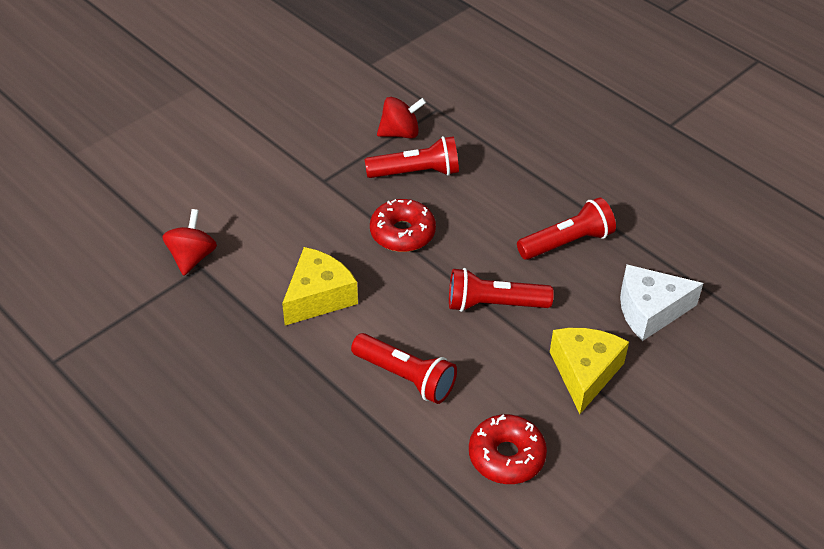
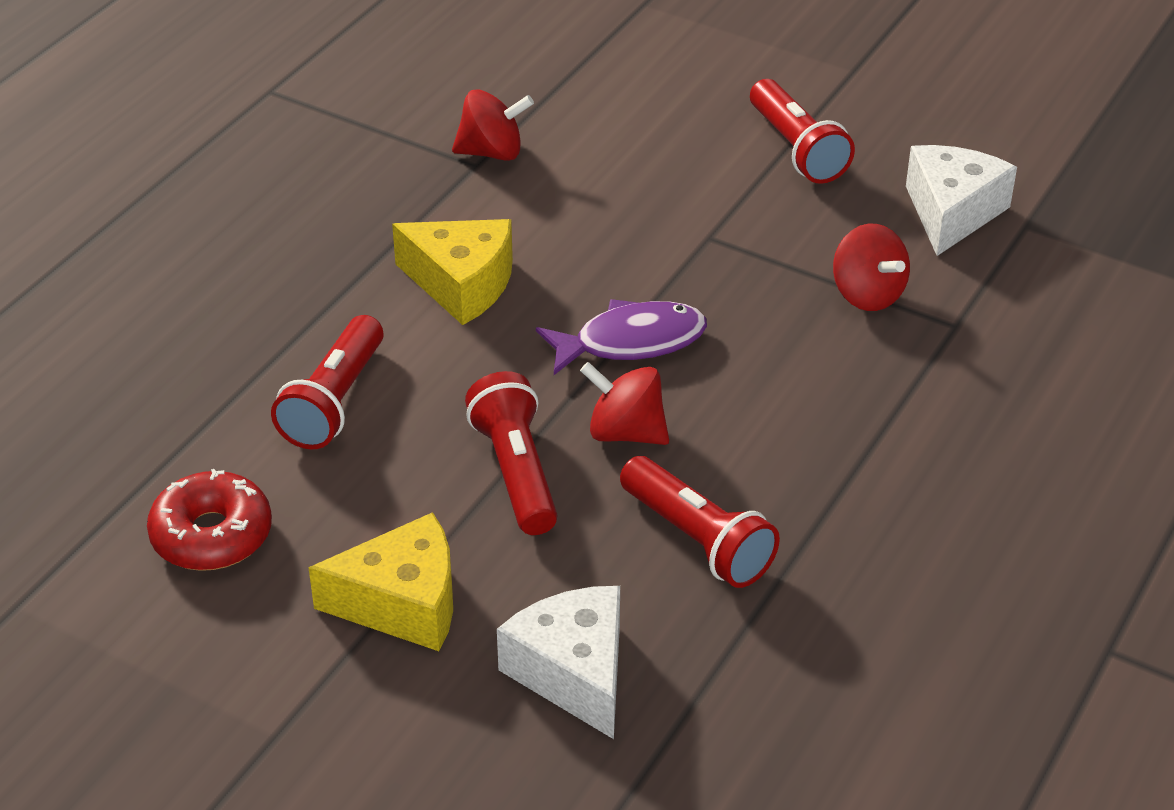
camera: 75 degrees right, 5 degrees down
red flashlight [365,136,459,178] -> red flashlight moved to [750,79,855,184]
red donut [370,199,436,252] -> purple fish [536,299,707,375]
none -> red spinning top [580,362,669,445]
none -> white cheese [906,145,1017,256]

